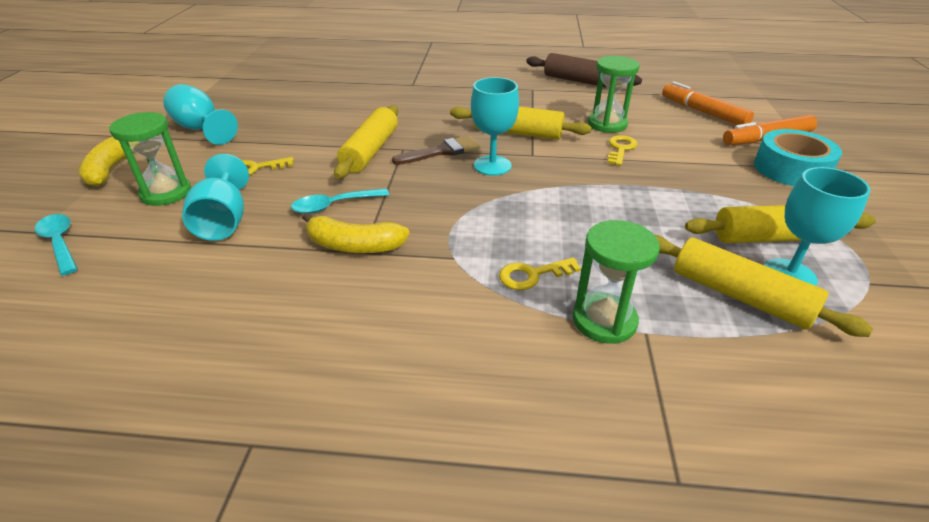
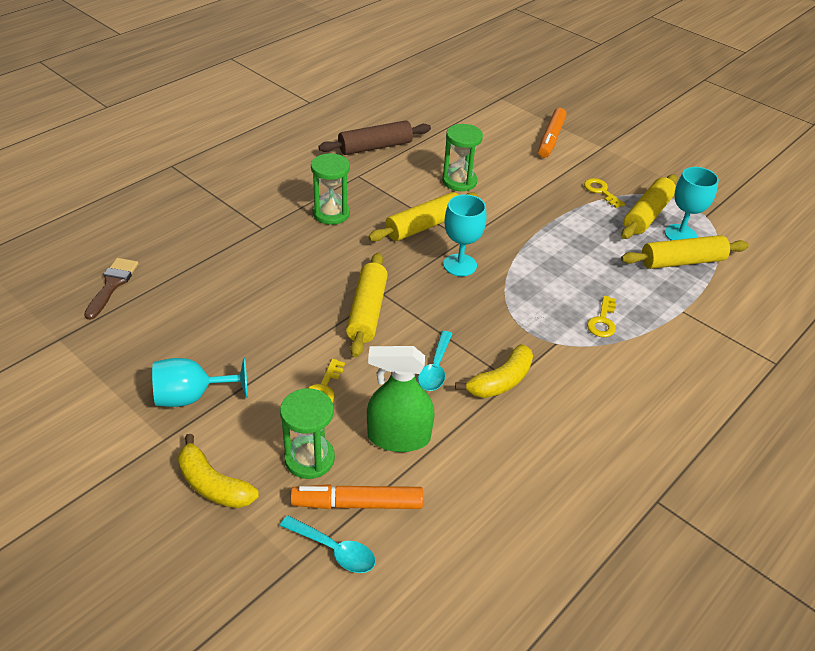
camera: 55 degrees left, 5 degrees up
turquoise spoon [35,214,78,276] -> turquoise spoon turned 150 degrees counterclockwise [280,516,376,573]
turquoise goblet [182,154,249,241] -> green spray bottle [367,346,435,452]
yellow rolling pin [334,105,398,179] -> yellow rolling pin turned 45 degrees clockwise [346,252,388,357]
brown brush [392,136,480,165] -> brown brush moved to [84,258,139,320]
green hourglass [573,220,660,344] -> green hourglass moved to [311,153,350,225]
yellow key [608,135,638,166] -> yellow key moved to [584,178,625,208]
orange marker [662,81,754,125] -> orange marker moved to [290,484,423,509]
turquoise tape [754,129,842,186] -> none

